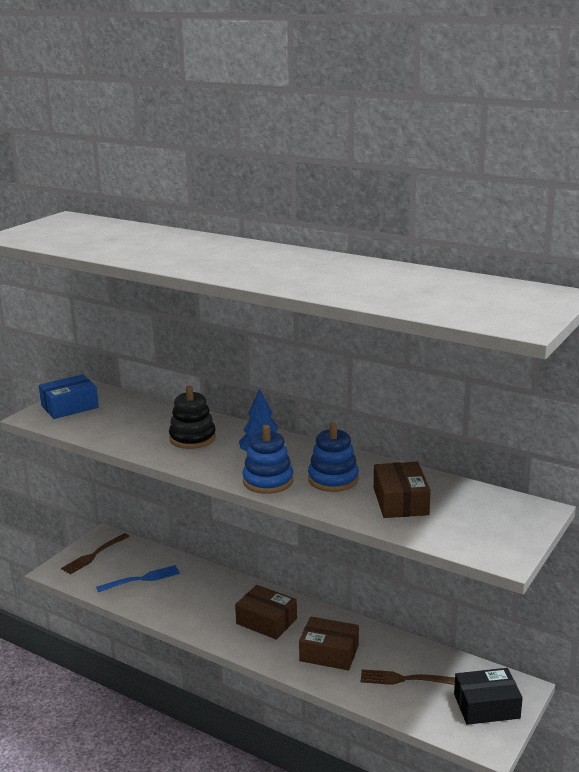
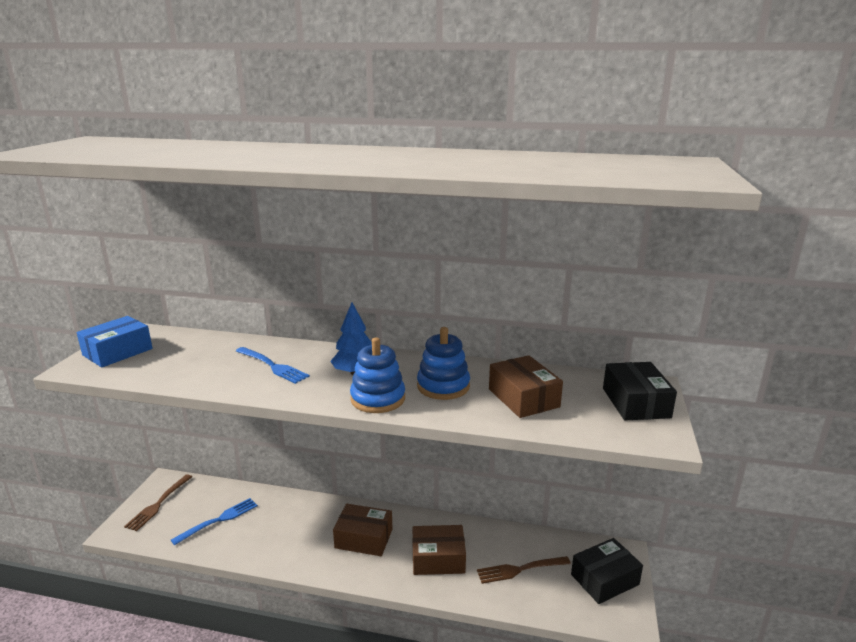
camera: 20 degrees left, 0 degrees up
black stacking toy [169,386,216,449] -> blue fork [236,347,310,384]
none -> black box [603,362,677,420]

